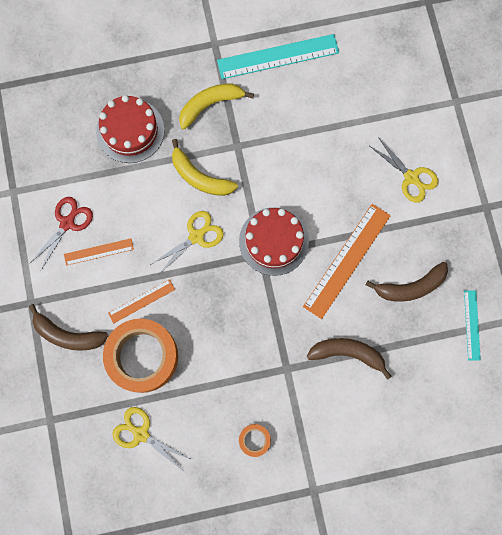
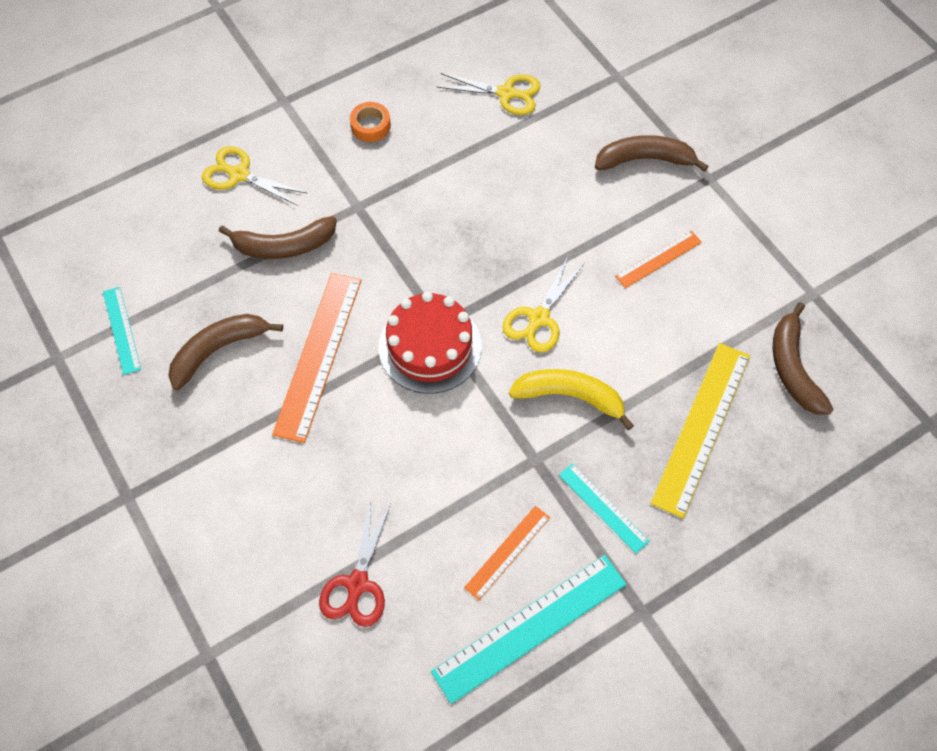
camera: 160 degrees right, 15 degrees down
red scissors [30,197,93,270] -> red scissors moved to [319,501,391,627]
red cake [96,95,165,163] -> yellow ruler [651,343,750,518]
orange tape [103,319,178,393] -> none
orange ruler [108,279,175,323] -> orange ruler moved to [464,506,550,600]
yellow banana [179,83,254,129] -> turquoise ruler [559,463,649,554]
yellow scissors [370,137,438,203] -> yellow scissors moved to [202,146,308,206]
none -> brown banana [773,302,833,415]

